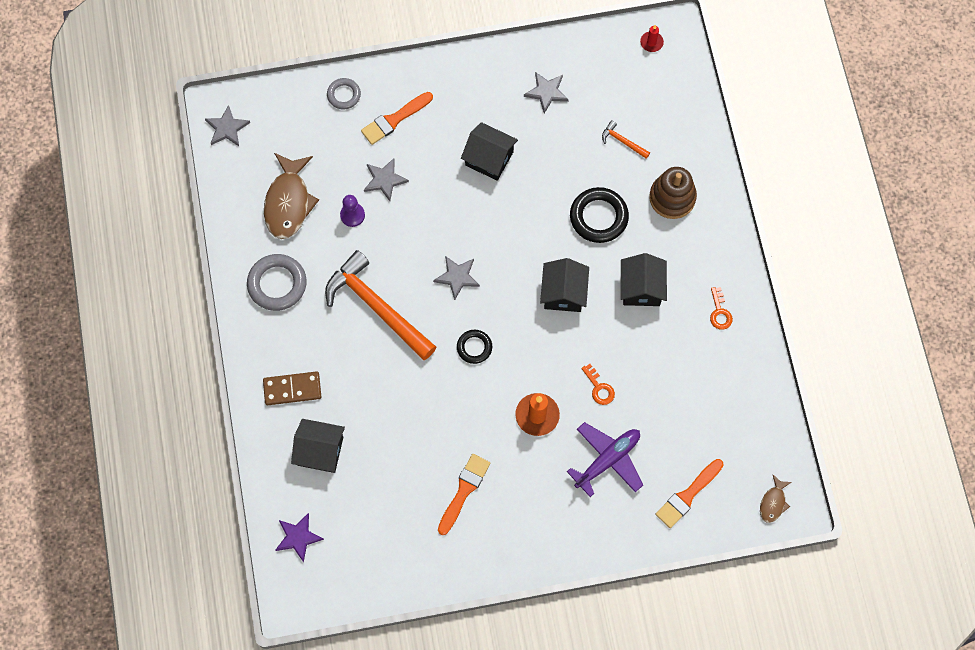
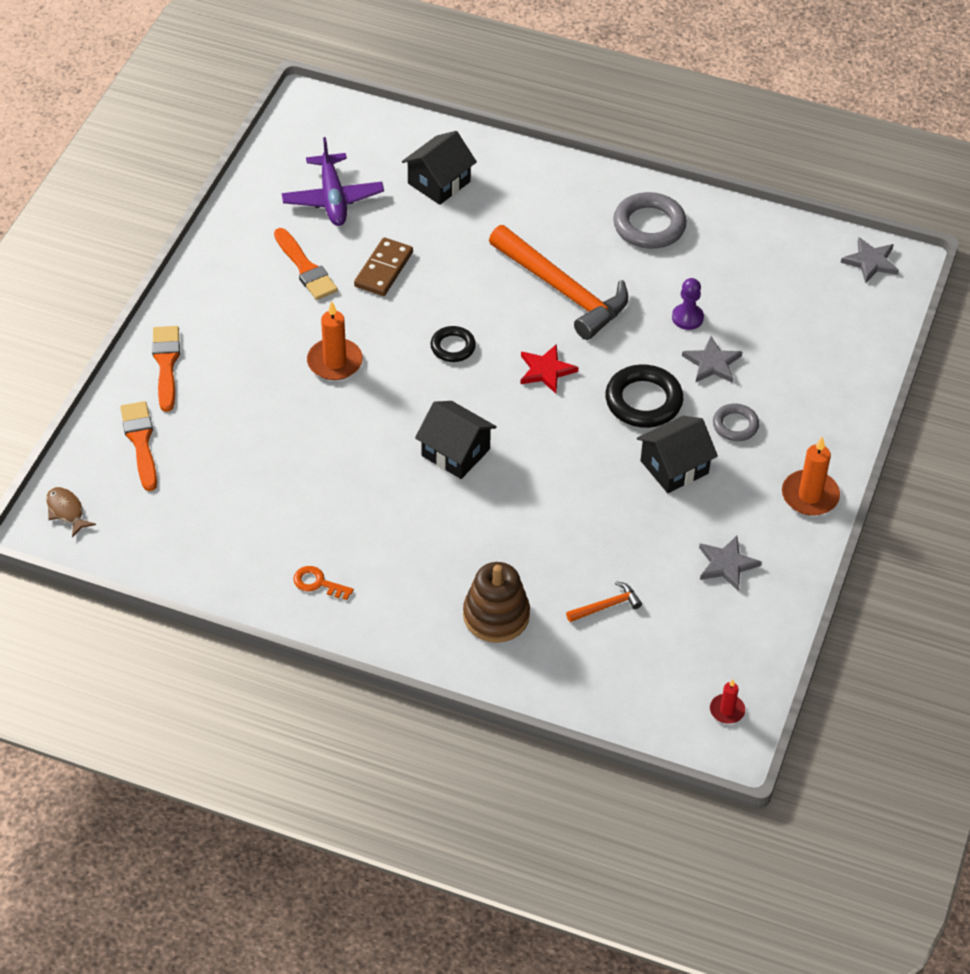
camera: 120 degrees right, 20 degrees down
brown domino [263,371,321,405] -> brown domino moved to [354,238,413,296]
brown fish [264,153,319,239] -> none
purple star [275,513,324,562] -> none
orange hammer [325,250,436,361] -> orange hammer turned 60 degrees clockwise [489,225,628,340]
grey ring [327,78,361,109] -> grey ring moved to [713,404,759,441]
orange brush [361,92,433,145] -> orange brush moved to [152,326,180,412]
grey star [433,256,480,300] -> red star [520,344,578,394]
purple plane [567,422,643,497] -> purple plane moved to [282,137,384,226]
black ring [570,187,629,243] -> black ring moved to [605,364,683,428]
orange key [581,364,615,405] -> none
black house [621,253,667,306] -> none
none -> orange candle [782,437,840,516]

